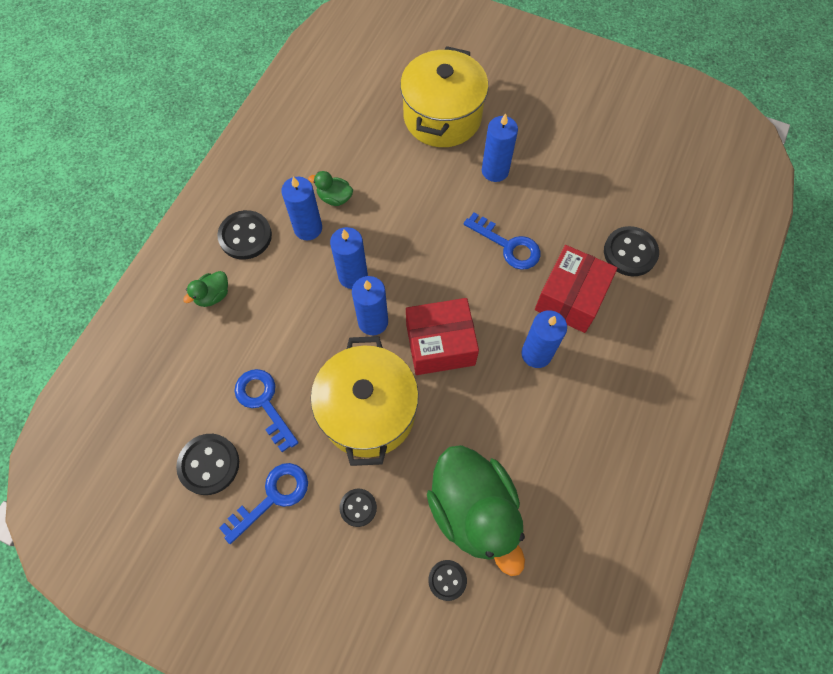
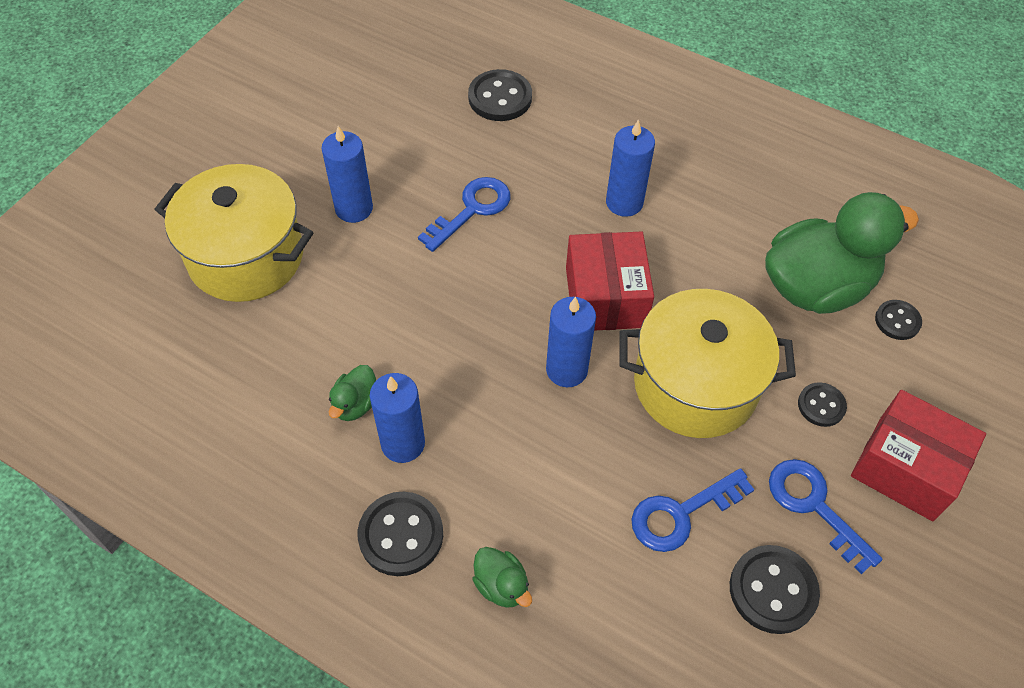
camera: 85 degrees left, 10 degrees down
blue candle [330,227,368,289] -> none
red box [535,245,618,333] -> red box moved to [851,390,986,521]

